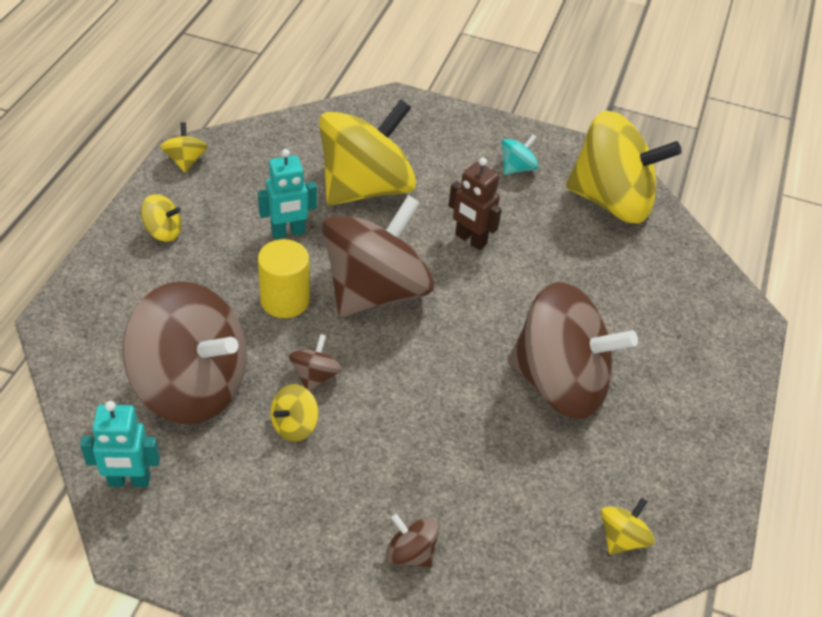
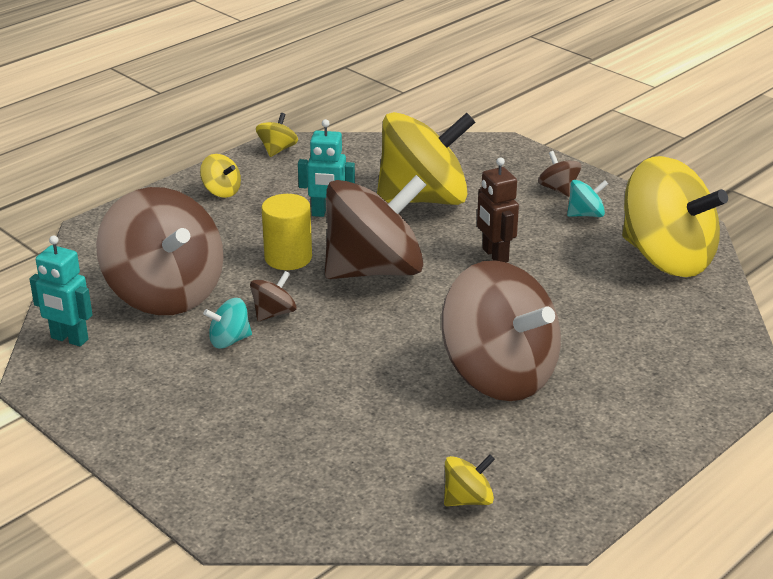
camera: 30 degrees right, 15 degrees down
yellow spinning top [270,384,318,442] -> turquoise spinning top [203,298,252,349]
brown spinning top [386,514,439,568] -> brown spinning top moved to [538,151,581,197]

